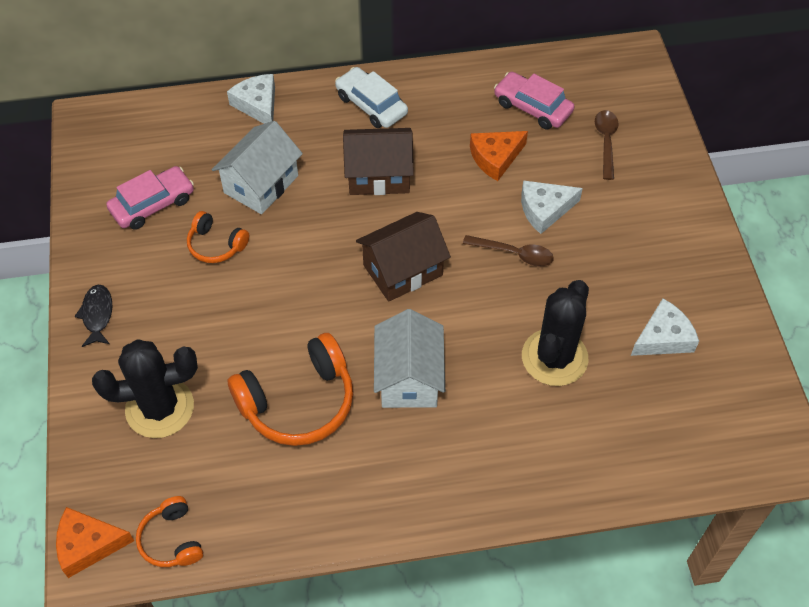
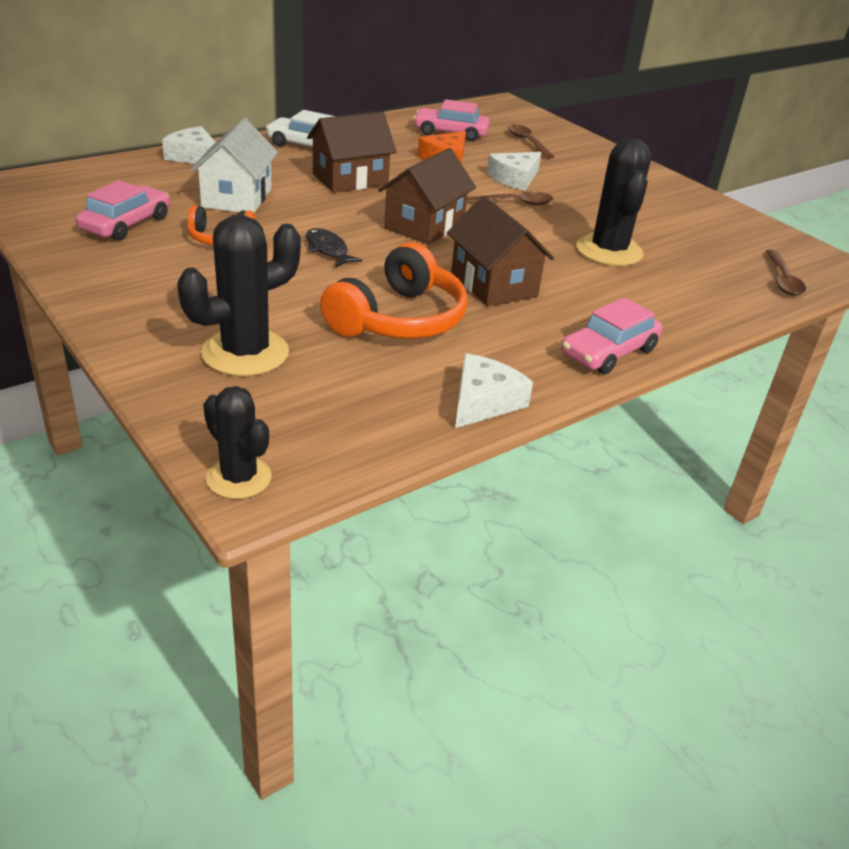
camera: 30 degrees left, 20 degrees down
orange cheese [56,507,134,578] -> black cactus [203,386,272,499]
black fish [75,285,113,347] -> black fish moved to [306,228,362,267]
orange headphones [136,496,203,567] -> none
white house [374,309,445,408] -> brown house [447,196,554,307]
white cheese [631,298,699,356] -> white cheese moved to [455,353,533,428]
none -> pink car [561,297,662,374]
none -> brown spoon [766,250,806,295]

